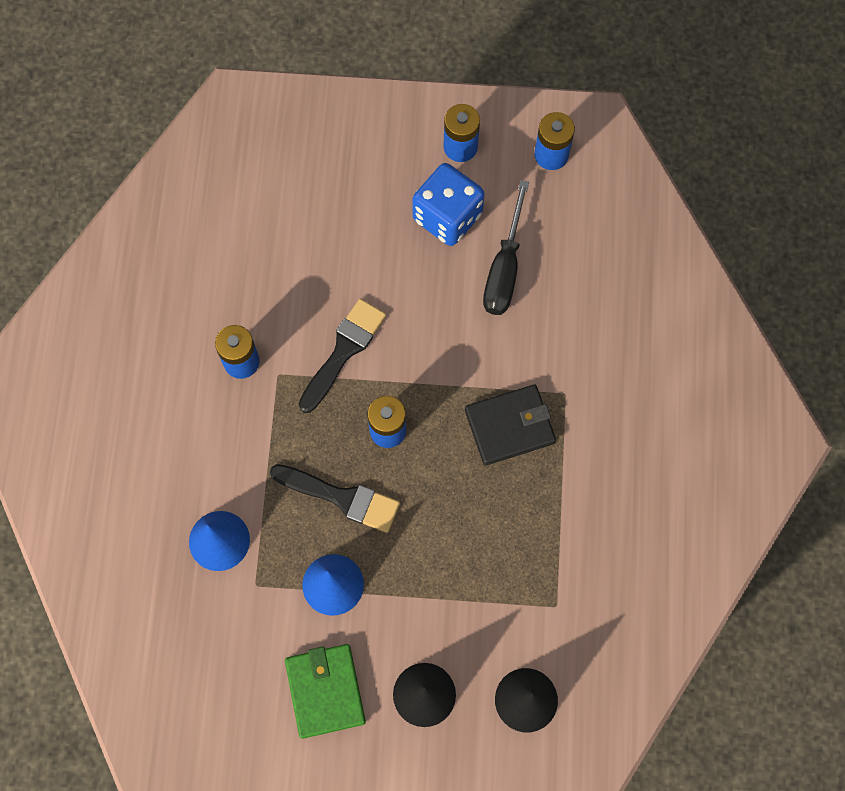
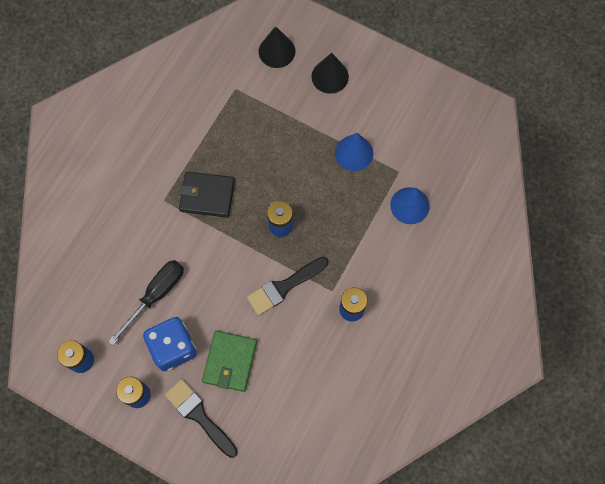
camera: 155 degrees left, 0 degrees up
black brush [270,464,400,533] -> black brush moved to [165,379,238,458]
green wallet [285,644,366,739] -> green wallet moved to [202,331,257,392]

